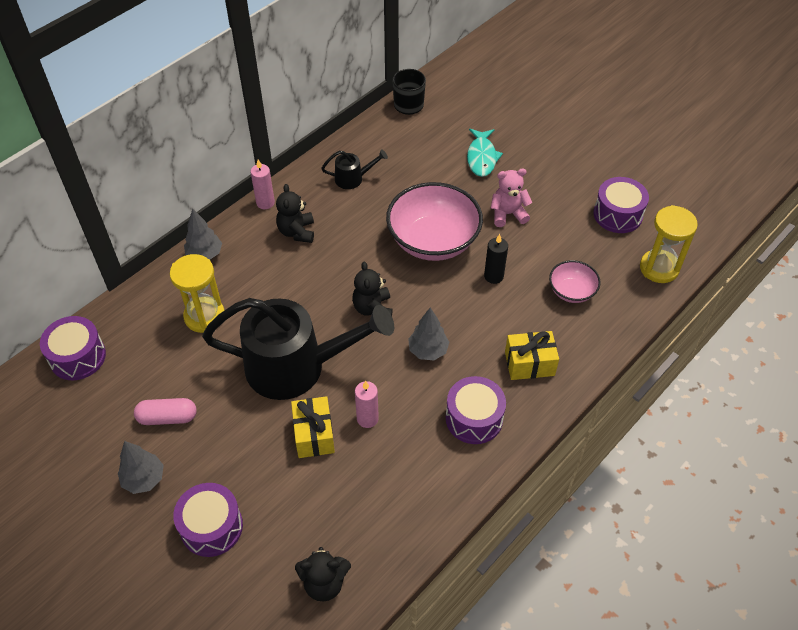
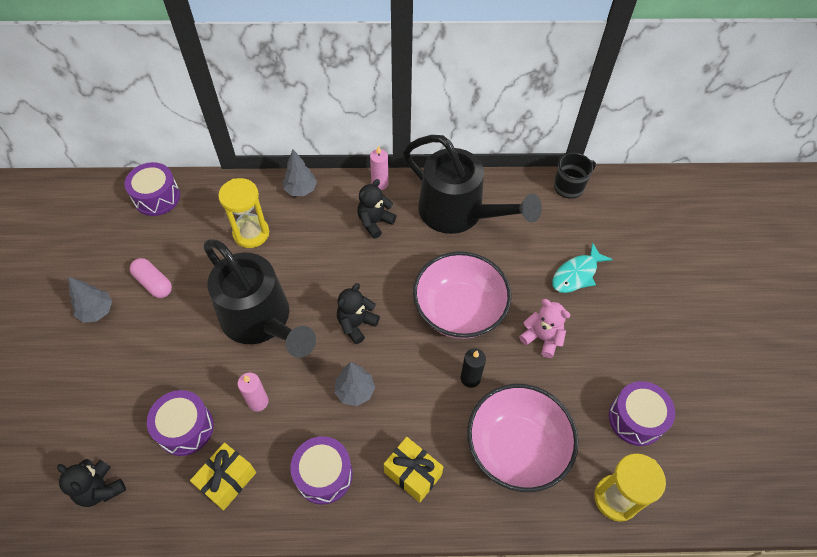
camera: 45 degrees right, 5 degrees up
purple drum [173,483,243,557] -> purple drum moved to [147,390,214,456]
yellow gift [291,396,335,458] -> yellow gift moved to [190,443,256,510]
black watering can [321,149,388,189] -> black watering can [403,135,542,234], size x2.39
pink bowl [549,260,601,303] -> pink bowl [467,384,578,492], size x1.95

